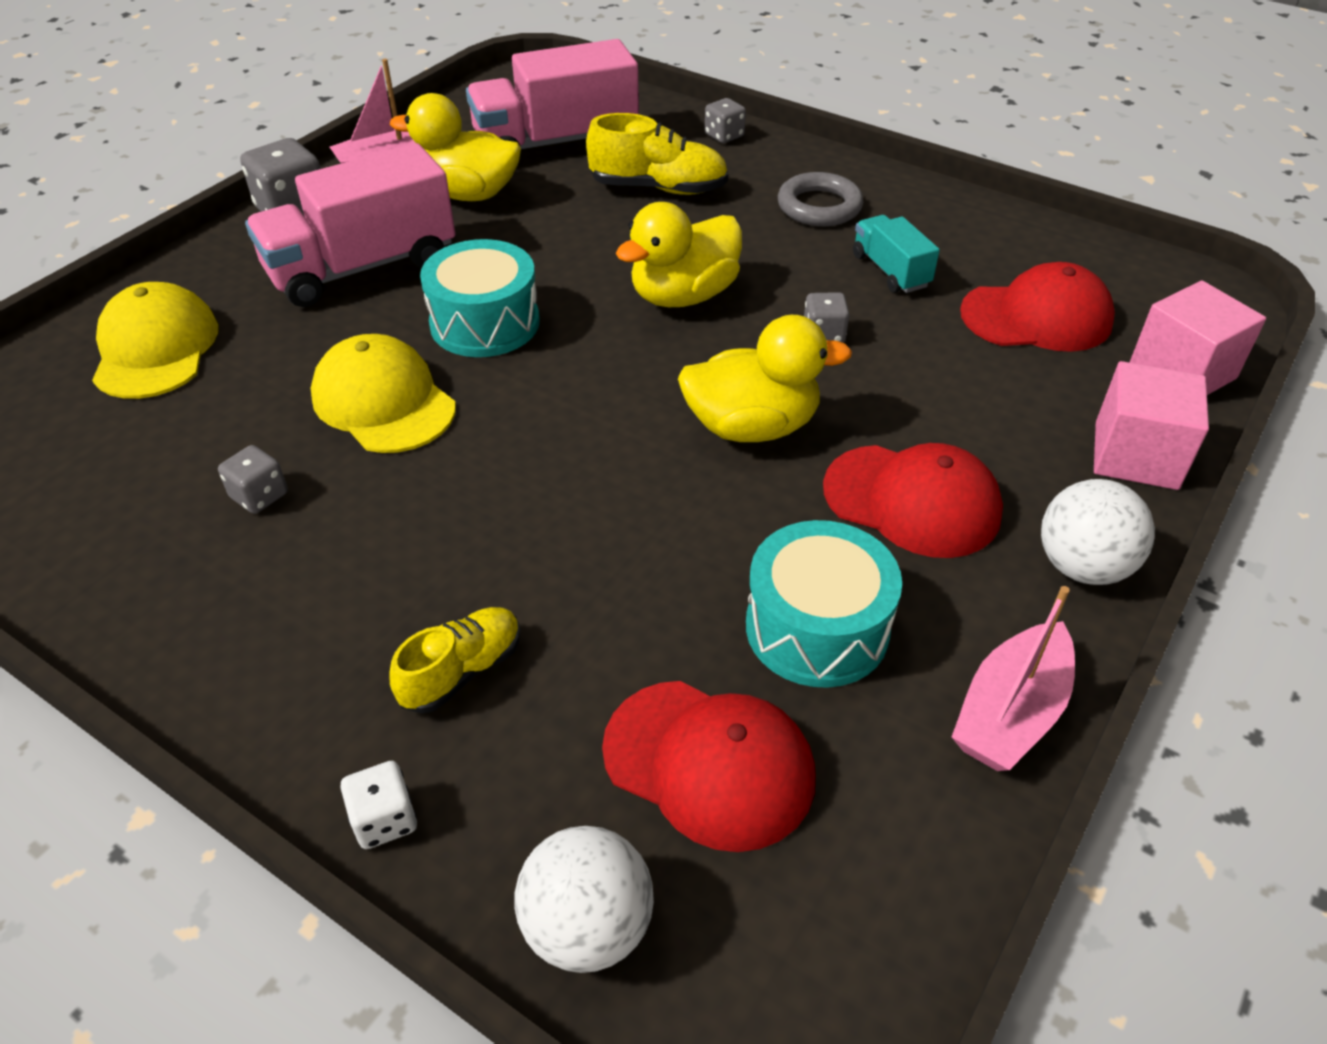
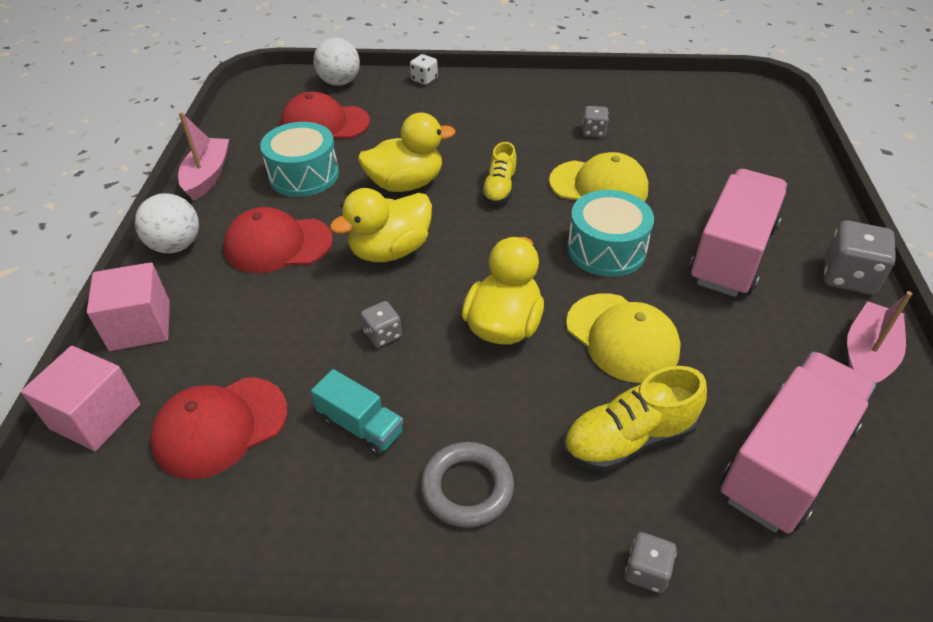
camera: 150 degrees right, 0 degrees up
yellow cap [92,282,218,399] -> yellow cap moved to [566,293,681,383]
yellow duck [390,93,521,201] -> yellow duck moved to [358,113,456,192]
yellow shoe [390,607,520,713] -> yellow shoe moved to [482,142,517,204]

